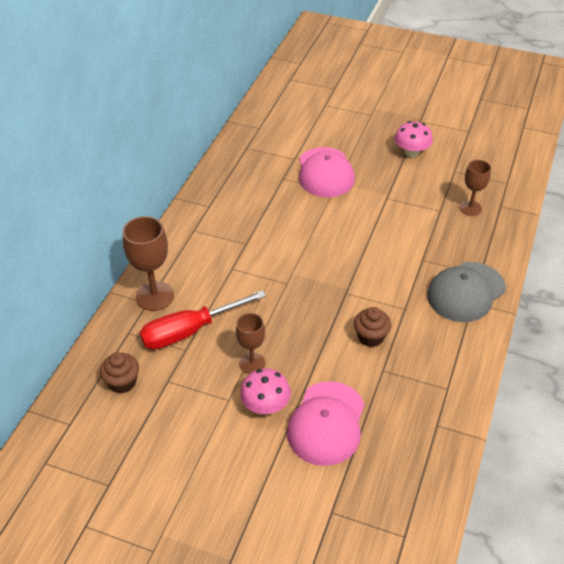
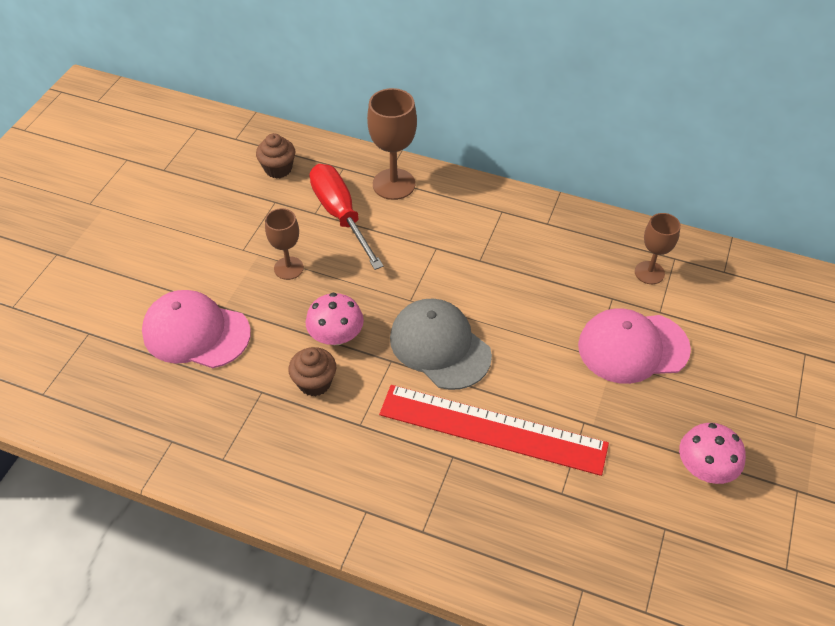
camera: 90 degrees right, 5 degrees up
pink mushroom [240,368,291,414] -> pink mushroom moved to [306,293,364,345]
grey cap [427,262,506,322] -> grey cap moved to [390,299,492,390]
brown goblet [459,160,491,216] -> brown goblet moved to [635,213,681,284]
none -> red ruler [379,385,609,476]

